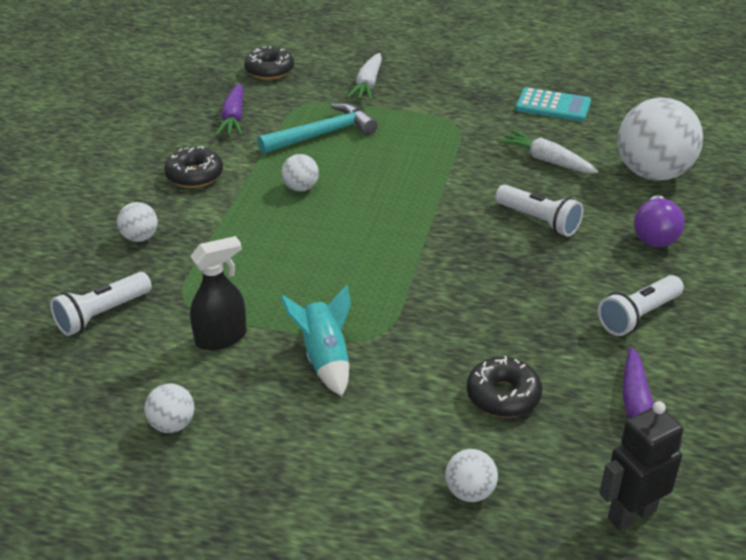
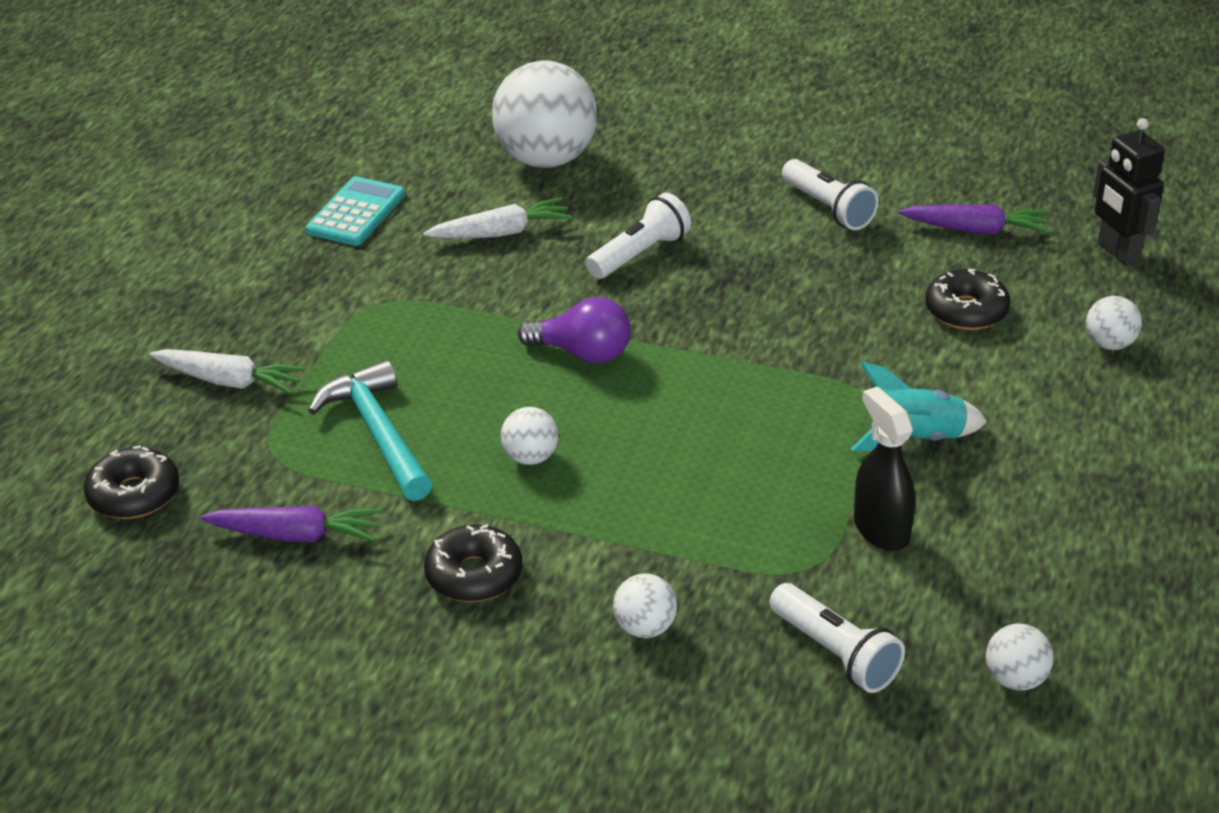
camera: 85 degrees left, 0 degrees up
white ball [144,384,194,433] -> white ball moved to [986,623,1054,691]
white carrot [498,130,598,173] -> white carrot turned 150 degrees counterclockwise [423,197,572,239]
purple light bulb [634,195,684,247] -> purple light bulb moved to [518,297,630,363]

